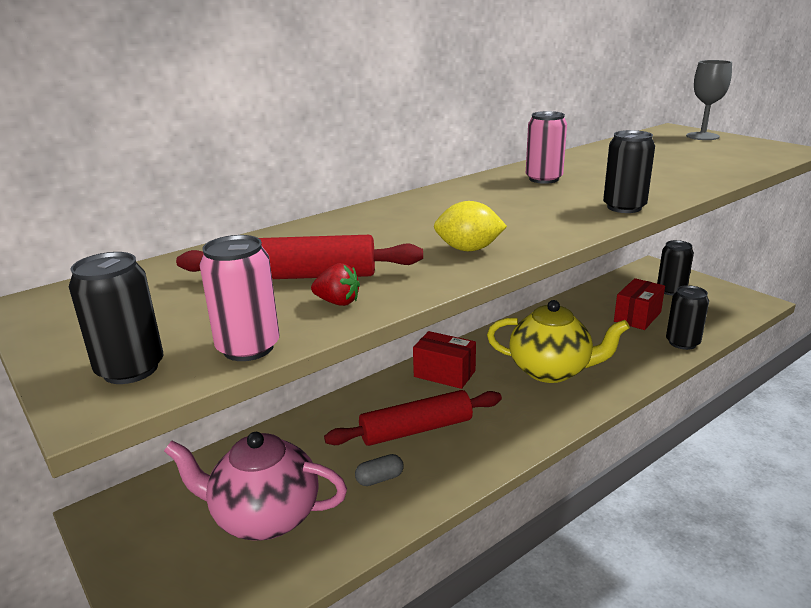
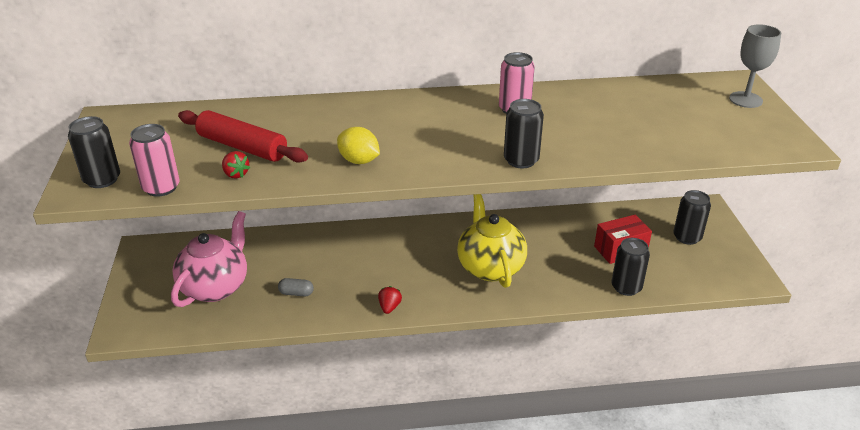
camera: 30 degrees right, 10 degrees up
pink teapot [164,432,347,540] -> pink teapot turned 75 degrees clockwise [171,211,247,307]
red rolling pin [324,390,502,446] -> none
red box [413,331,476,389] -> none
yellow teapot [487,300,630,383] -> yellow teapot turned 150 degrees counterclockwise [457,194,527,288]
none -> red strawberry [378,286,402,314]

